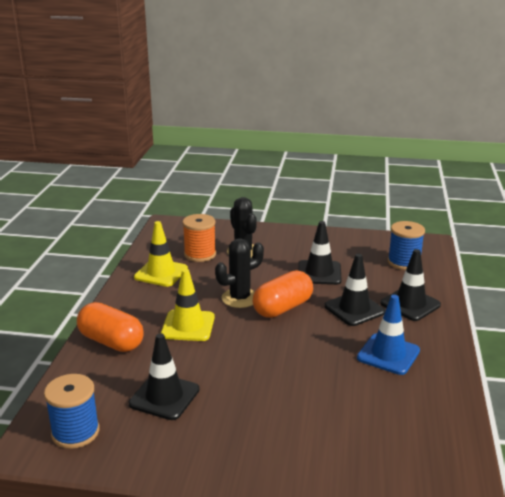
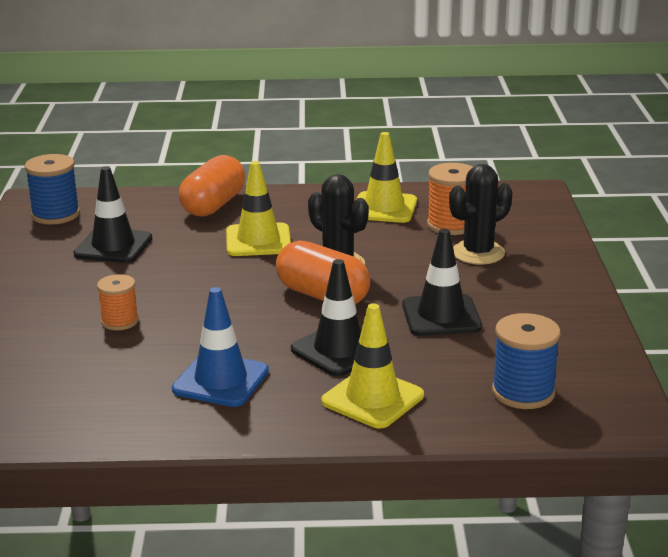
camera: 80 degrees right, 0 degrees up
black traffic cone [380,249,441,321] -> yellow traffic cone [321,303,424,428]
none -> orange spool [97,274,139,330]

